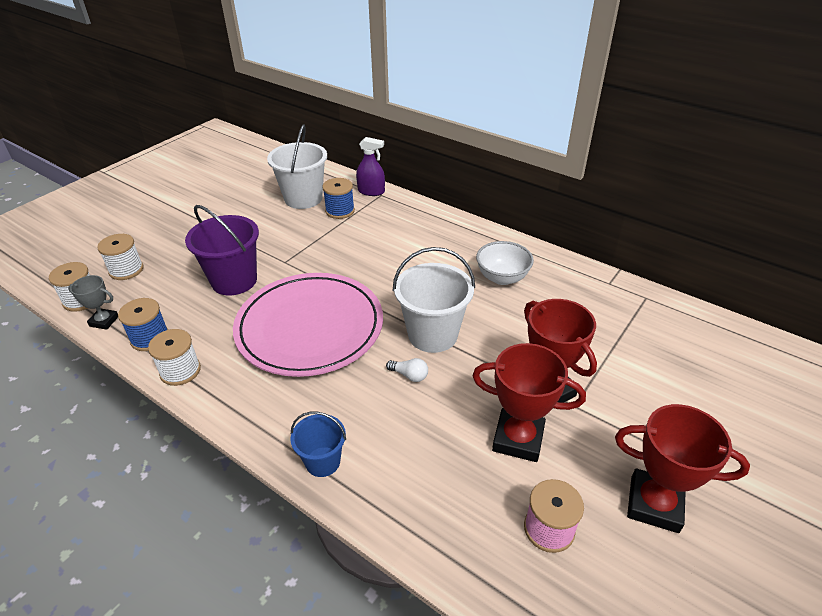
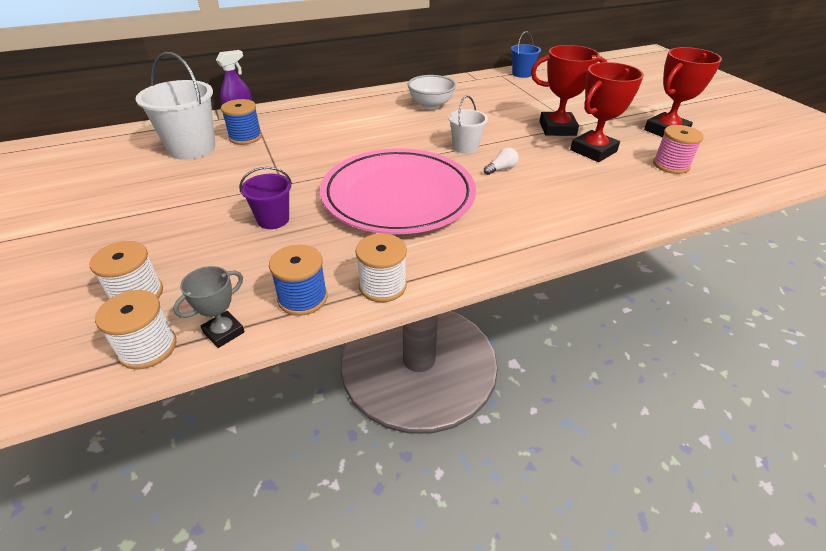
camera: 60 degrees left, 0 degrees up
purple bucket [185,205,259,295] -> purple bucket [239,167,292,229], size x0.57
blue bucket [291,412,346,477] -> blue bucket moved to [511,31,541,78]
white bucket [393,247,475,353] -> white bucket [448,95,488,154], size x0.57

